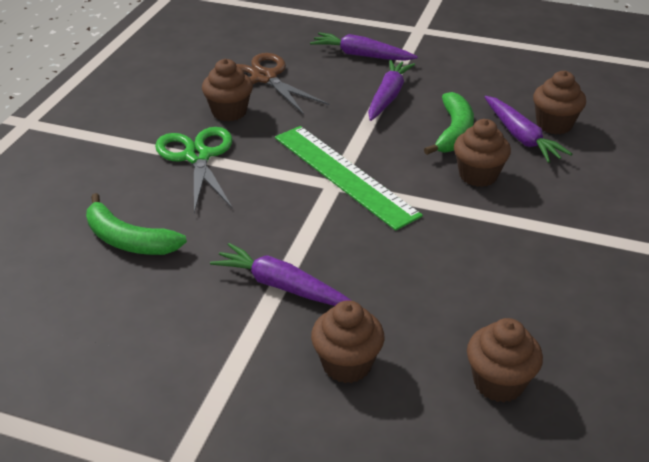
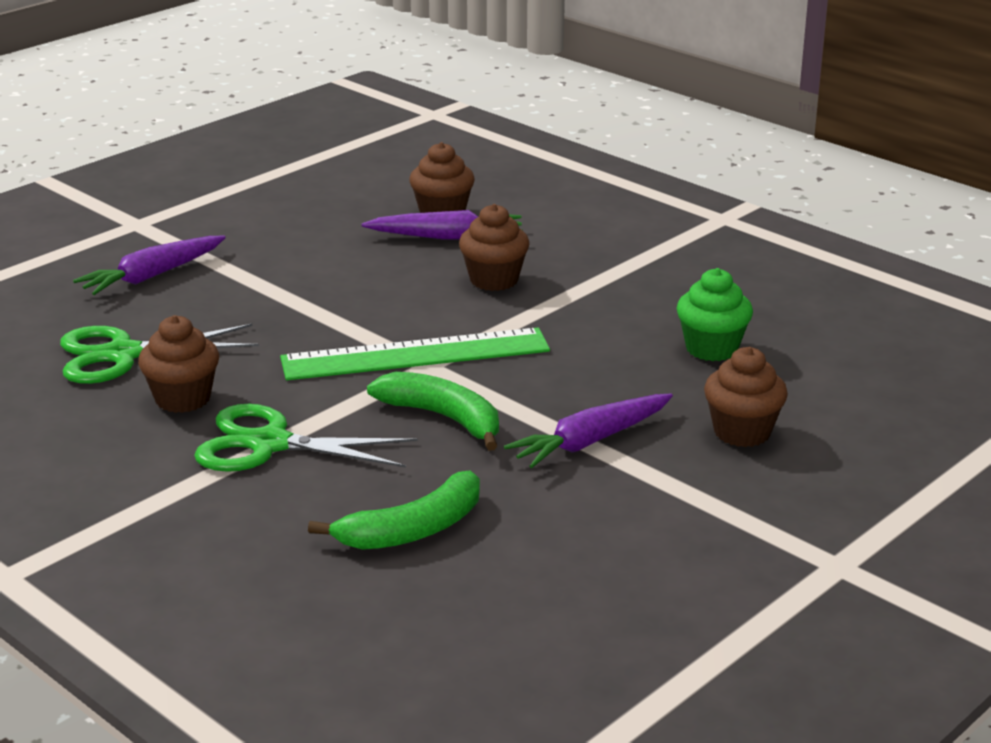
camera: 65 degrees left, 10 degrees down
brown scissors [236,53,329,115] -> green scissors [60,324,259,384]
purple carrot [368,60,415,121] -> none
green banana [424,92,474,155] -> green banana moved to [367,372,499,451]
brown cupcake [467,318,543,402] -> none
none -> green cupcake [676,268,753,361]

